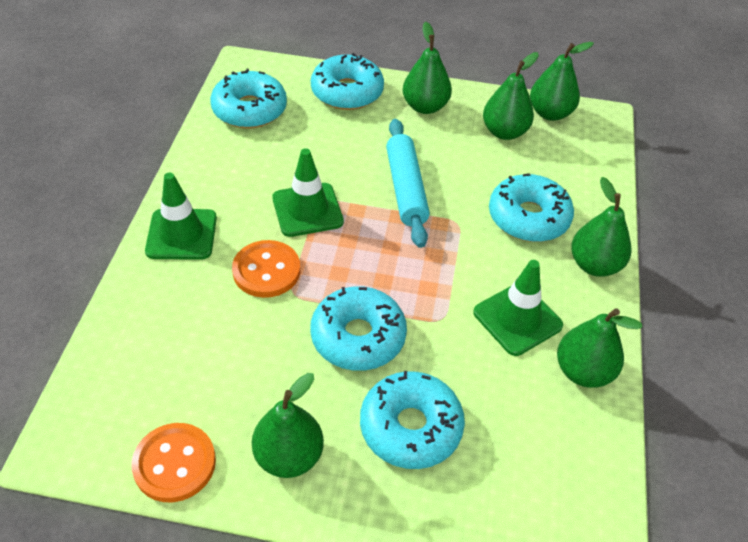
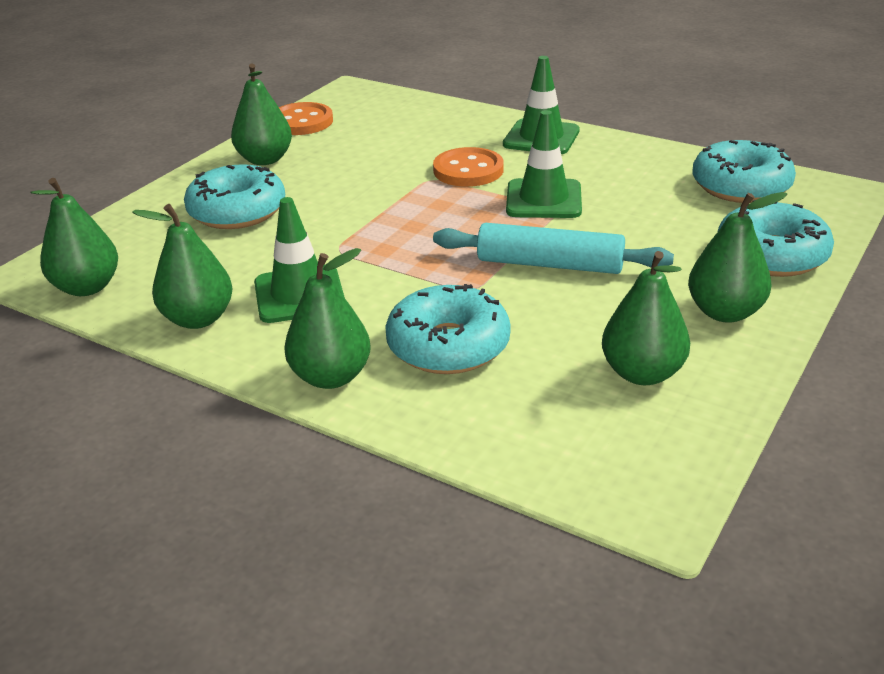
camera: 115 degrees right, 15 degrees down
turquoise donut [310,286,407,371] -> none
green pear [530,42,594,121] -> green pear moved to [31,178,118,296]

